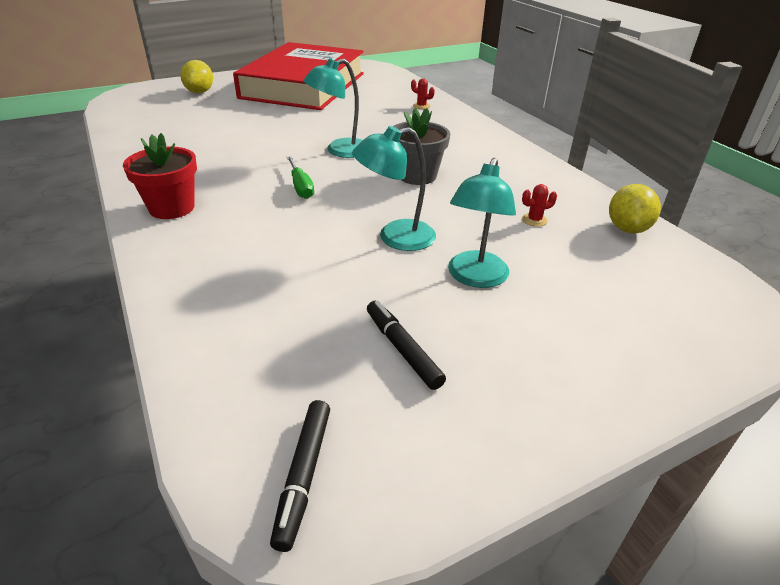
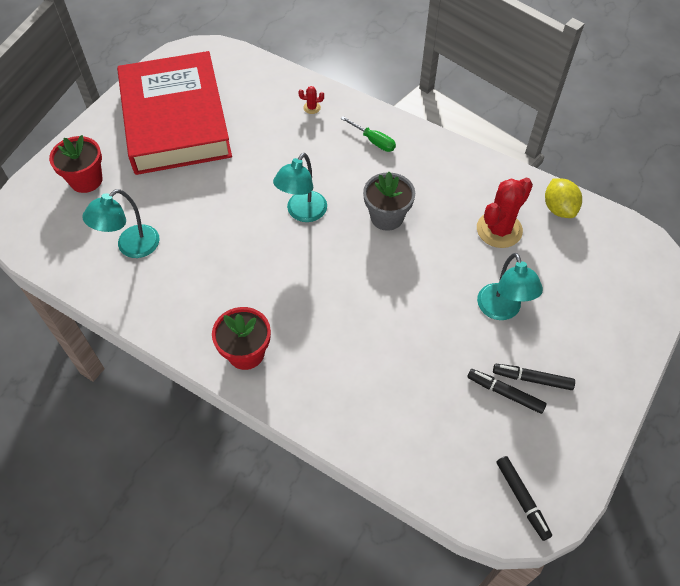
camera: 30 degrees left, 20 degrees up
yellow lemon [180,60,213,93] -> red flower pot [49,135,103,193]
green screwdriver [287,156,314,199] -> green screwdriver moved to [340,116,396,152]
turquoise lamp [352,126,436,251] -> turquoise lamp moved to [82,189,159,258]
red cactus [522,184,557,227] -> red cactus [477,178,533,248], size x2.35
none -> black marker [493,364,575,390]

